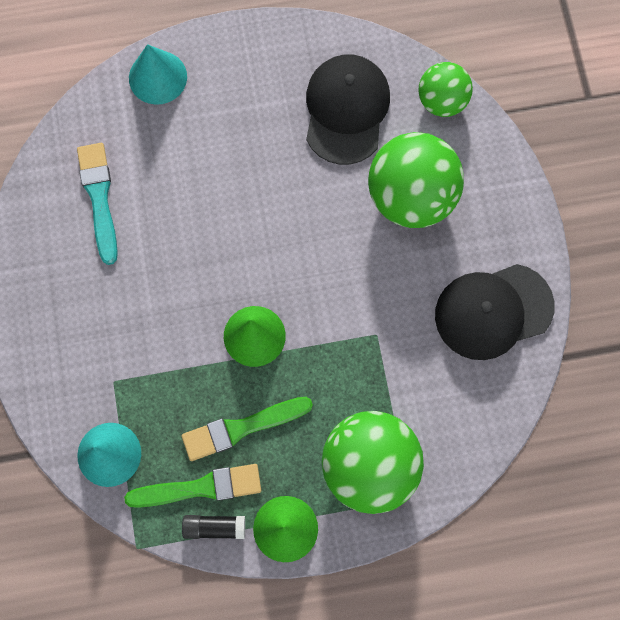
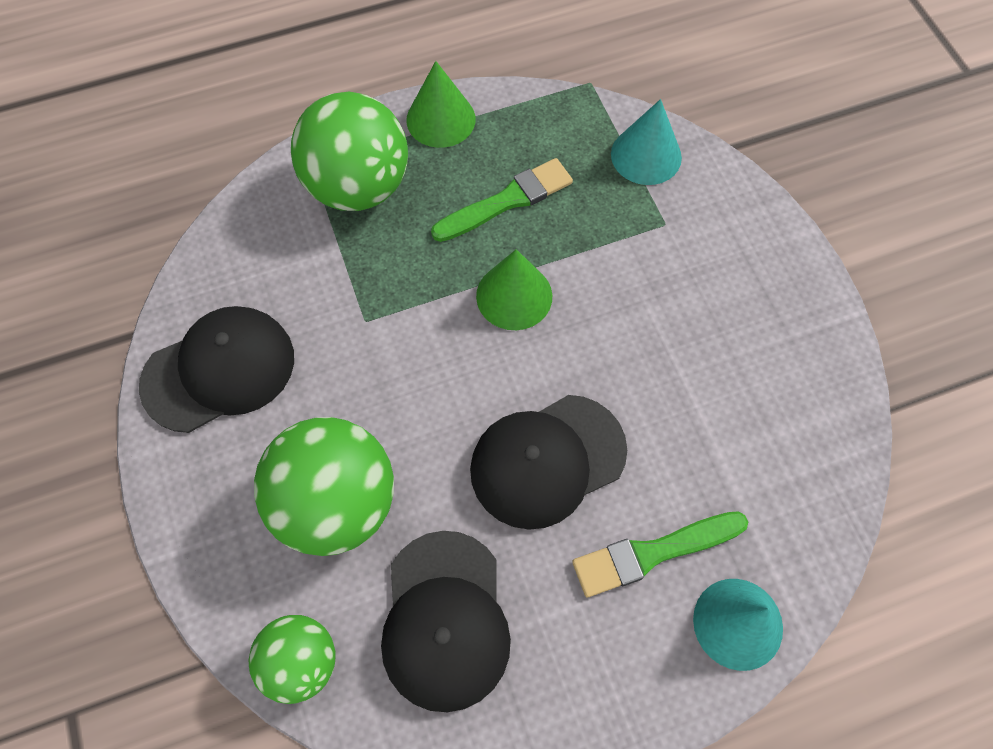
camera: 170 degrees right, 10 degrees down
turquoise brush [77,143,118,265] -> none
green brush [124,464,261,508] -> green brush moved to [572,511,748,597]
black glue stick [182,515,245,539] -> none
none -> black cap [470,395,627,530]

